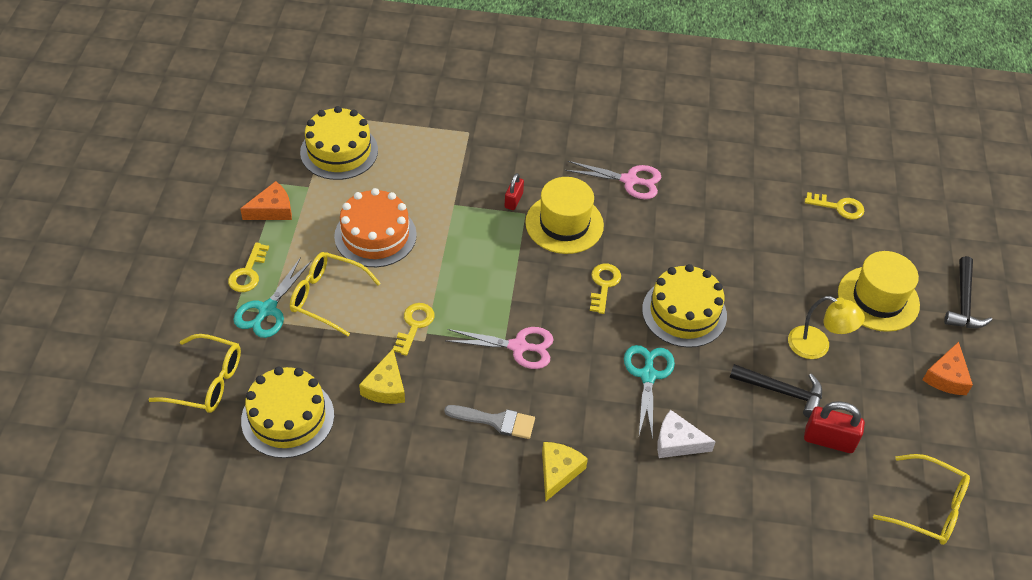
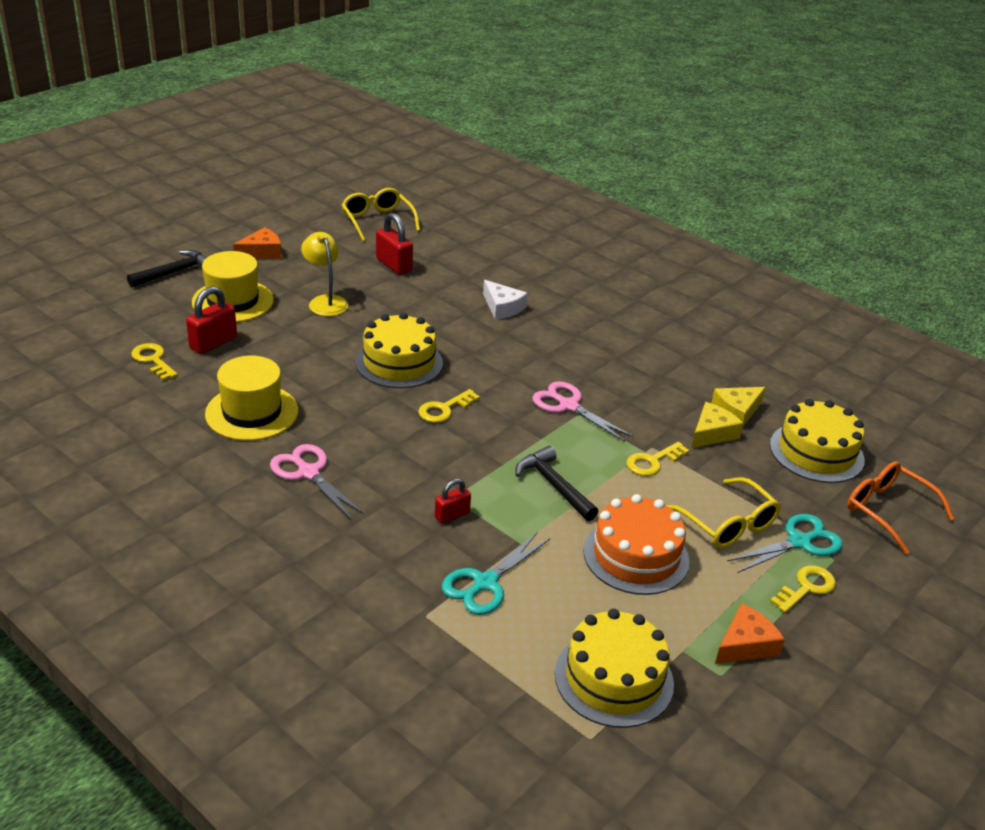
camera: 145 degrees left, 15 degrees down
yellow glasses [148,334,241,413] -> orange glasses [847,461,954,554]
orange cheese [240,181,292,220] -> orange cheese turned 135 degrees clockwise [715,603,785,664]
grey brush [444,405,535,439] -> none
yellow hat [525,177,604,254] -> yellow hat moved to [205,356,298,441]
yellow cheese [542,442,588,502] -> yellow cheese moved to [711,387,766,426]
turquoise scissors [624,345,675,440] -> turquoise scissors moved to [442,532,550,615]
black hammer [729,364,822,418] -> black hammer moved to [515,446,599,521]
none -> red padlock [186,286,237,354]

